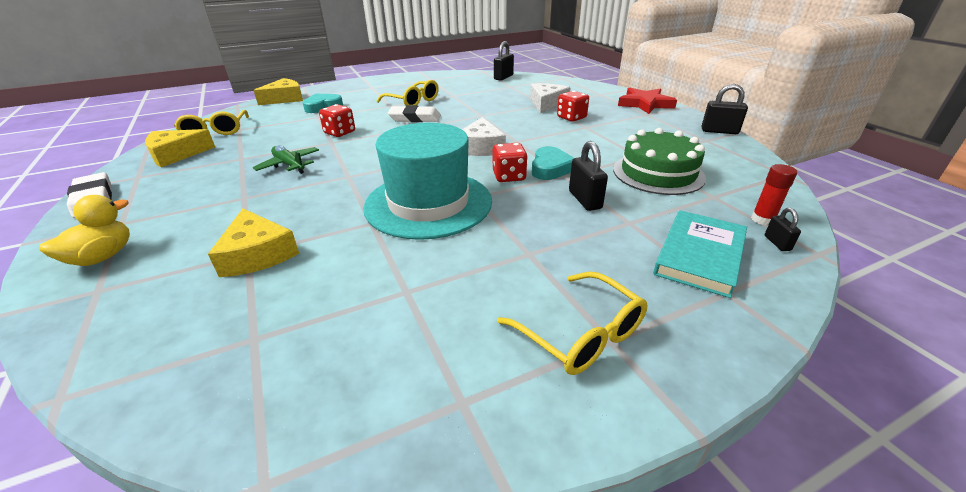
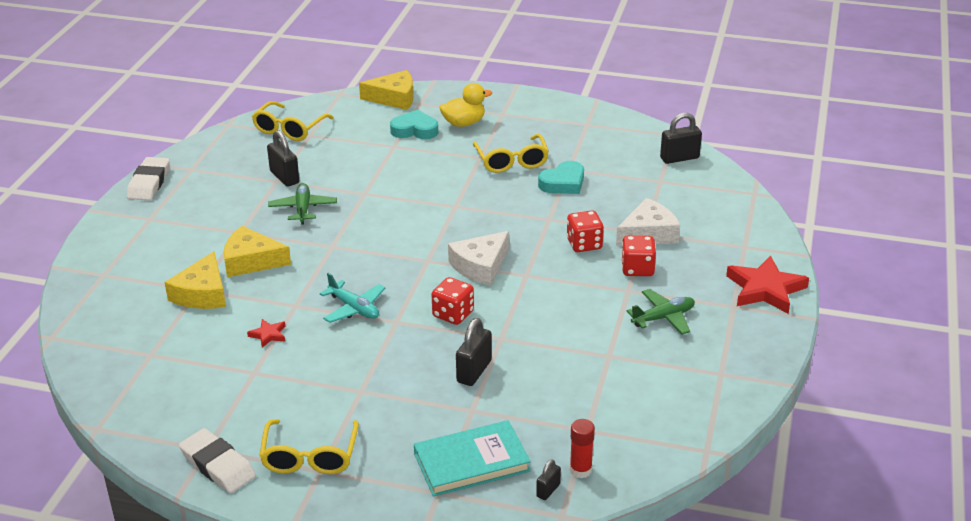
camera: 40 degrees right, 0 degrees up
yellow duck [39,195,130,266] -> yellow duck moved to [439,83,492,127]
yellow cheese [145,129,215,168] -> yellow cheese moved to [224,226,291,277]
red dice [319,104,355,137] -> red dice moved to [567,210,604,252]
turquoise hat [363,123,492,240] -> turquoise plane [320,273,385,323]
white eraser [388,105,441,122] -> white eraser moved to [179,428,256,493]
turquoise heart [532,146,574,180] -> turquoise heart moved to [538,161,584,194]
green cake [613,128,706,195] -> none
black padlock [702,84,748,134] -> black padlock moved to [267,130,299,187]
none -> red star [247,319,285,348]
none -> green plane [627,289,695,335]

